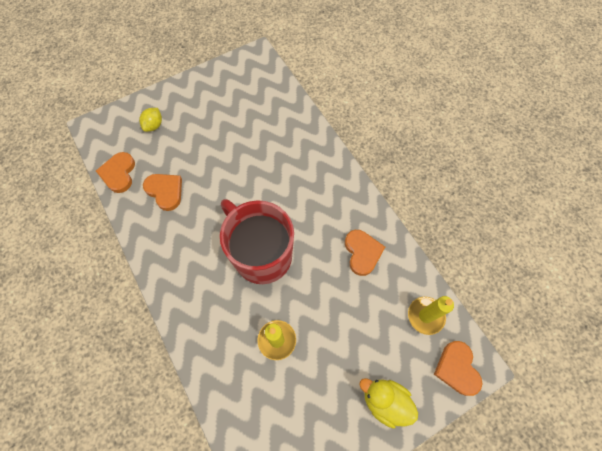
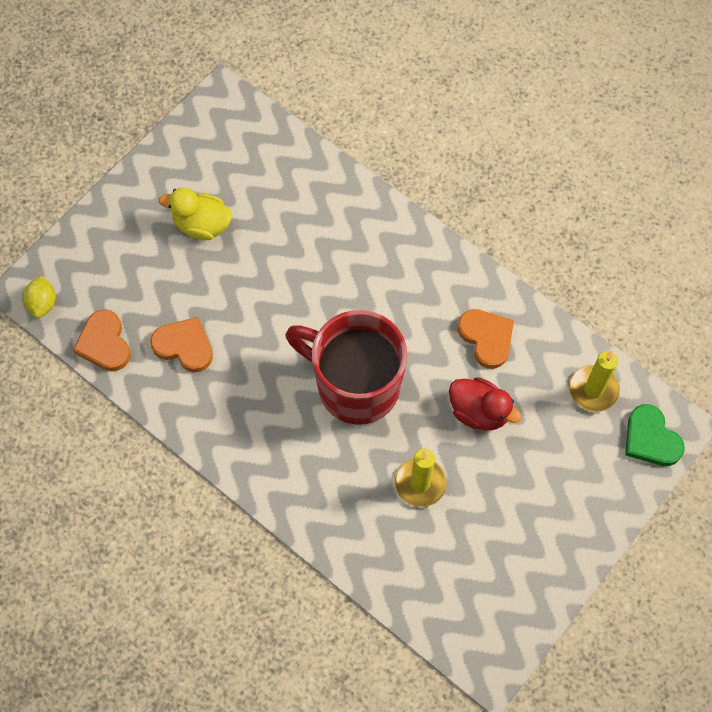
camera: 20 degrees left, 0 degrees up
yellow lemon [139,108,162,132] -> yellow lemon moved to [23,276,56,318]
yellow duck [359,378,418,429] -> yellow duck moved to [159,188,232,240]
orange heart [434,341,482,396] -> green heart [625,404,685,466]
none -> red duck [449,377,522,431]

